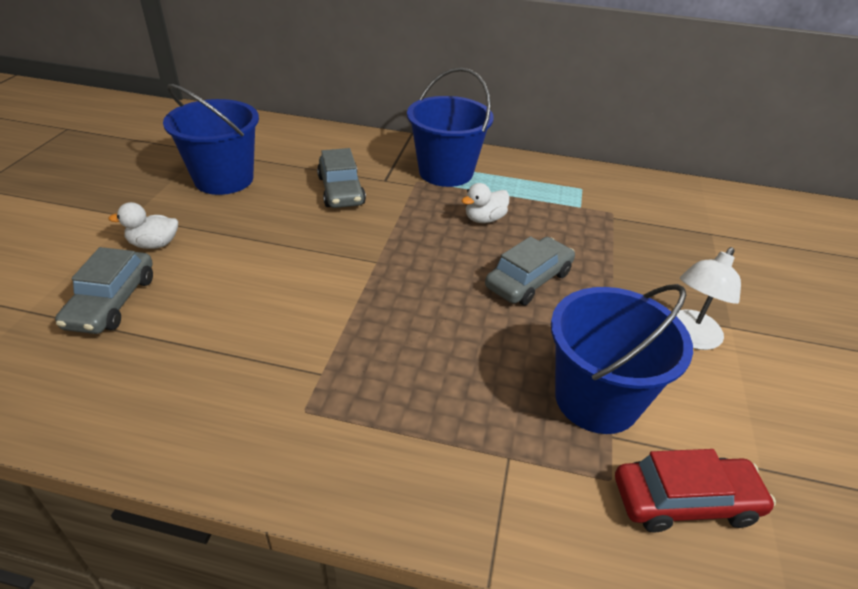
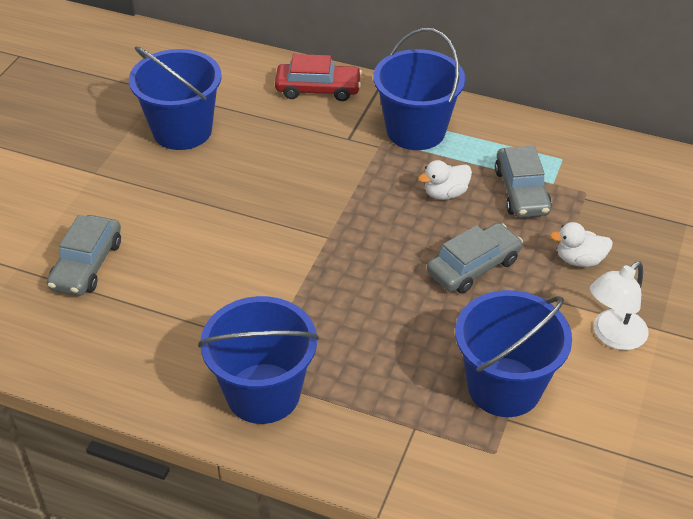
camera: 10 degrees right, 5 degrees up
white duck [108,202,178,249] -> white duck moved to [550,222,613,267]
grey car [317,148,366,208] -> grey car moved to [495,146,552,218]
red car [615,449,776,533] -> red car moved to [275,54,362,101]
none -> blue bucket [198,296,319,424]

